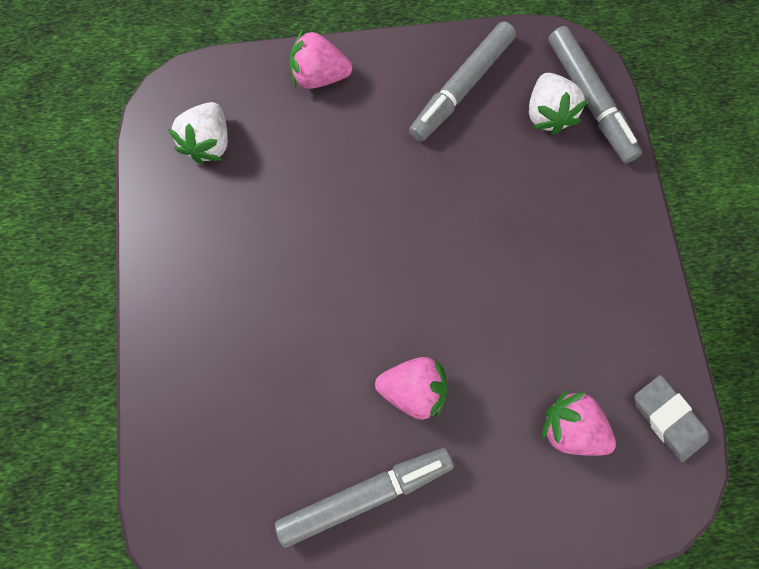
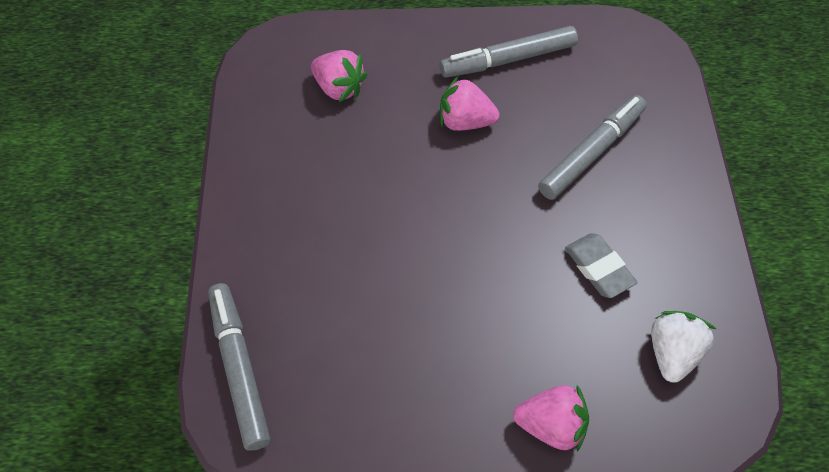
camera: 175 degrees left, 15 degrees down
grey marker [409,21,516,142] -> grey marker moved to [538,95,647,200]
white strawberry [529,73,588,135] -> none
grey eraser [634,375,708,462] -> grey eraser moved to [565,233,638,298]

